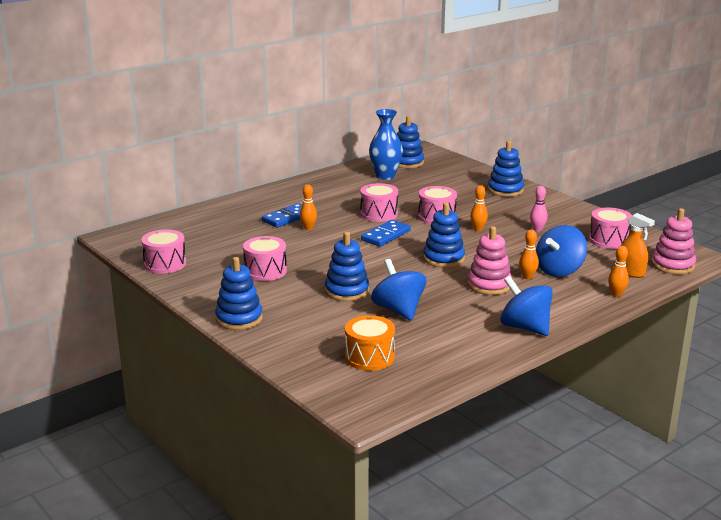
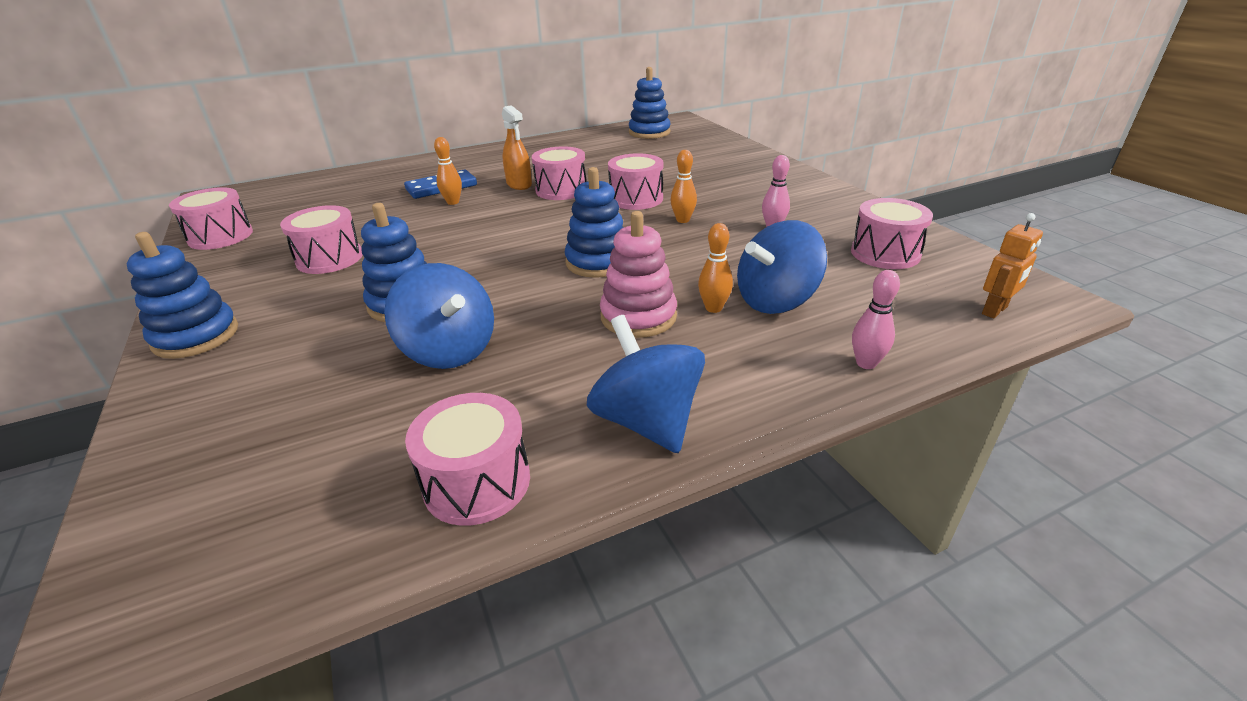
camera: 15 degrees right, 10 degrees up
orange drum [345,315,395,371] -> none
blue domino [361,220,411,247] -> none
blue vase [369,109,403,180] -> none
blue spinning top [371,259,426,321] -> blue spinning top turned 150 degrees clockwise [384,263,494,369]
blue stacking toy [488,141,524,197] -> none
orange bowling pin [608,246,629,297] -> pink bowling pin [852,270,900,369]
orange spray bottle [621,213,655,278] -> orange spray bottle moved to [502,105,532,190]
pink stacking toy [652,208,696,274] -> orange robot [982,213,1043,318]
none -> pink drum [405,393,530,526]

